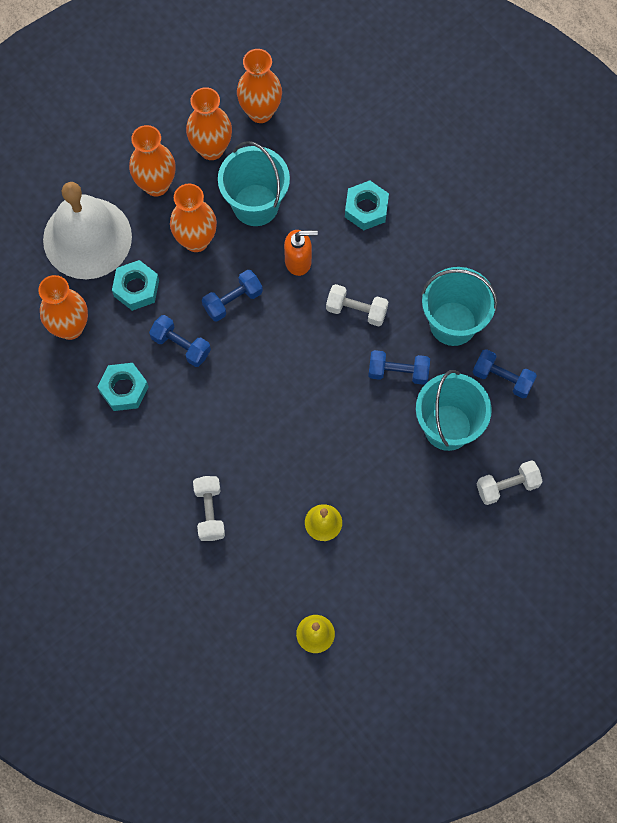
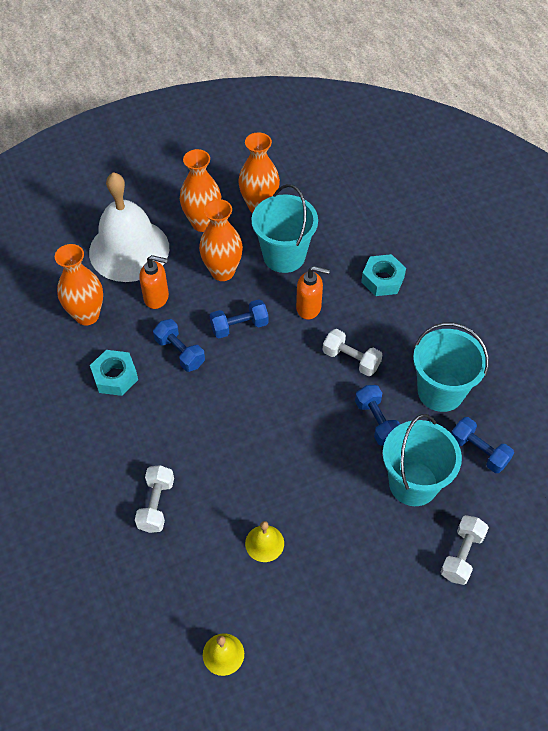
camera: 15 degrees right, 15 degrees down
turquoise nut [112,260,159,311] -> orange soap dispenser [139,255,169,309]
orange vase [237,49,282,123] -> none
blue dumbbell [368,350,430,385] -> blue dumbbell turned 45 degrees clockwise [355,385,400,446]
white dumbbell [477,460,543,505] -> white dumbbell turned 60 degrees counterclockwise [441,515,489,585]

